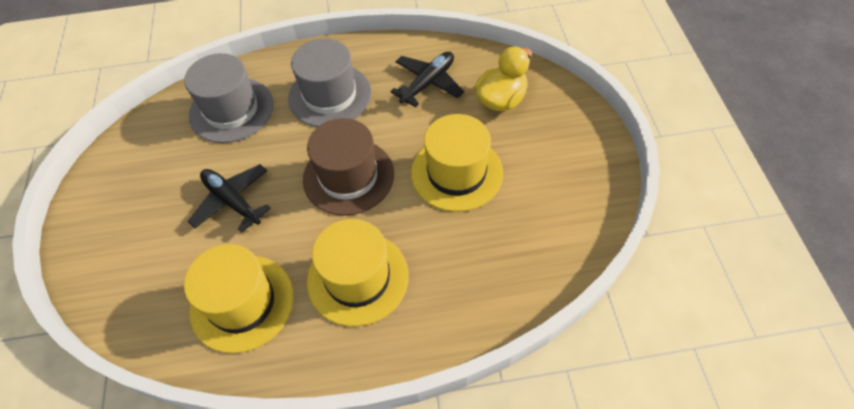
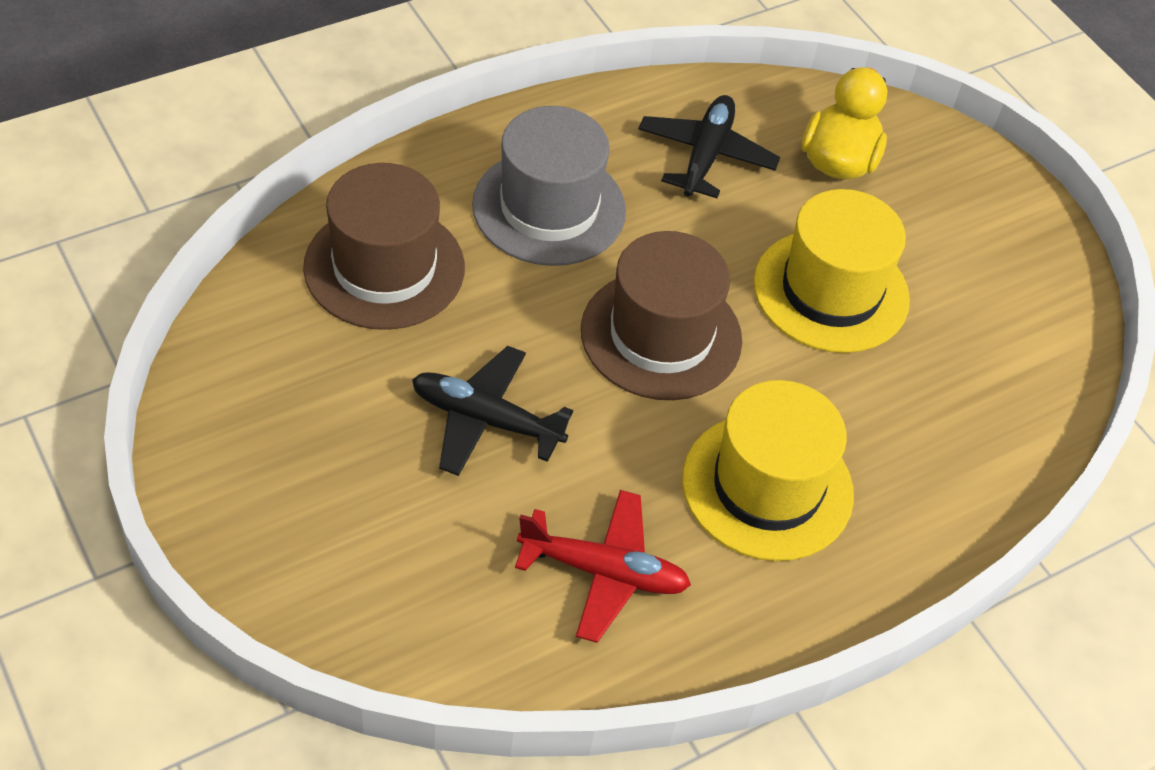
camera: 30 degrees left, 5 degrees down
grey hat [184,53,273,143] -> brown hat [303,163,465,330]
yellow hat [184,244,294,354] -> red plane [515,490,691,643]

